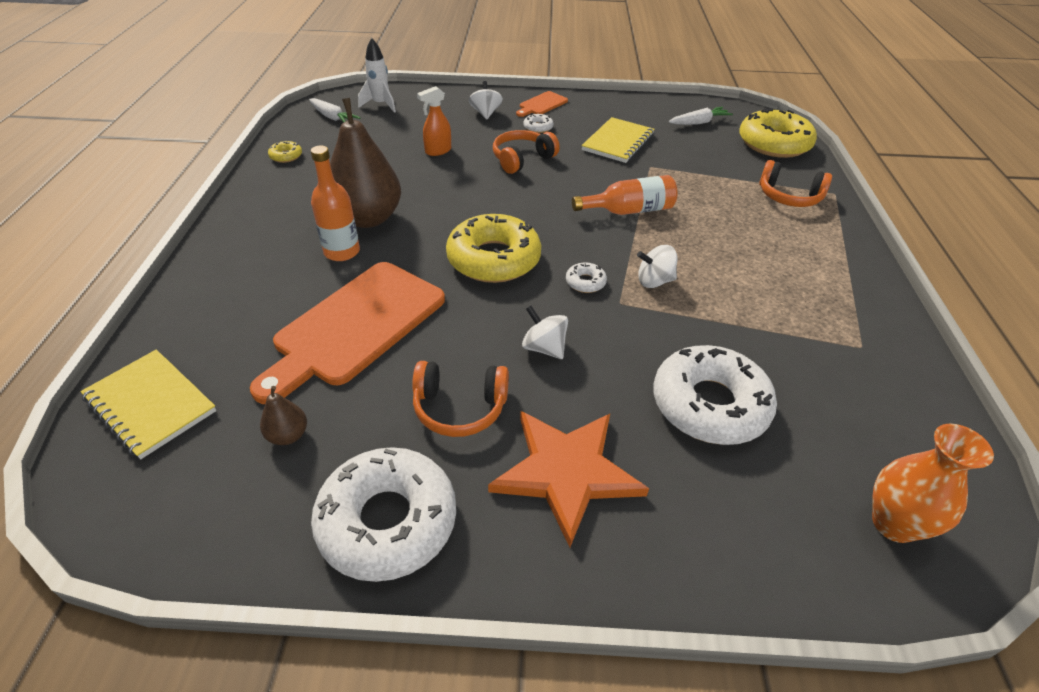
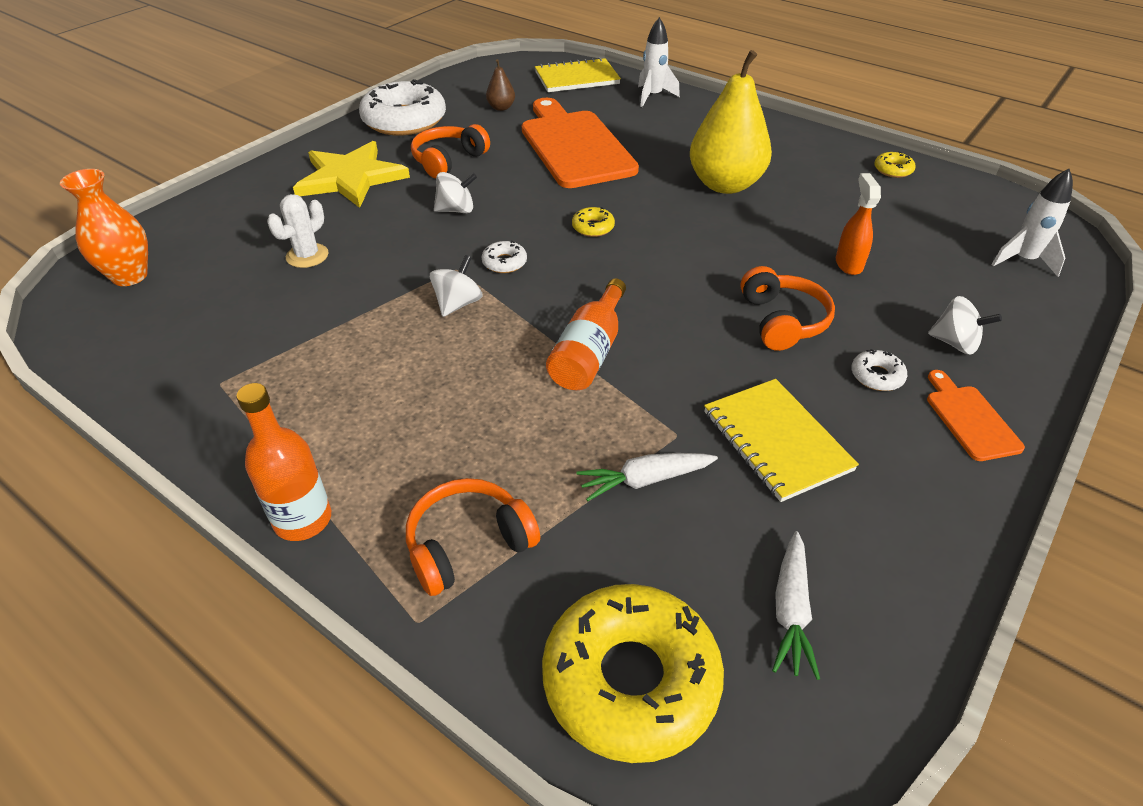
camera: 125 degrees right, 0 degrees up
white carrot [309,98,360,122] -> white carrot moved to [576,453,718,502]
orange bottle [311,145,360,261] -> orange bottle moved to [236,383,331,541]
brown pear [330,98,401,228] -> yellow pear [690,50,772,194]
yellow donut [446,214,541,283] -> yellow donut [572,207,615,237], size x0.42
orange star [488,411,649,547] -> yellow star [293,141,410,208]
white donut [654,345,777,445] -> white cactus [267,194,329,268]
none -> white rocket [638,17,680,107]

